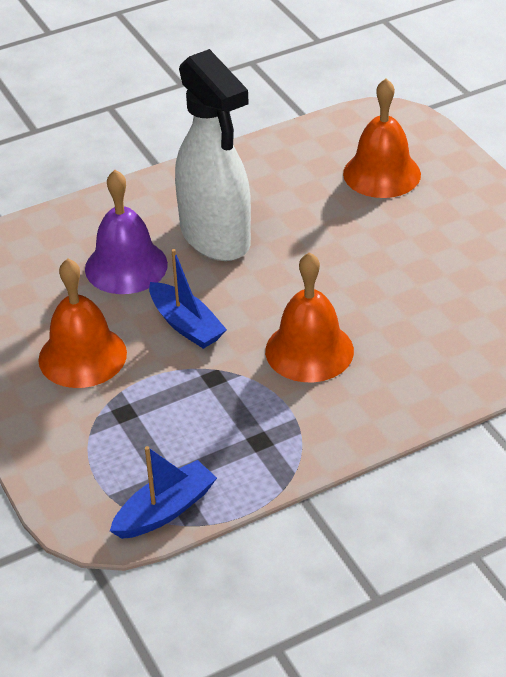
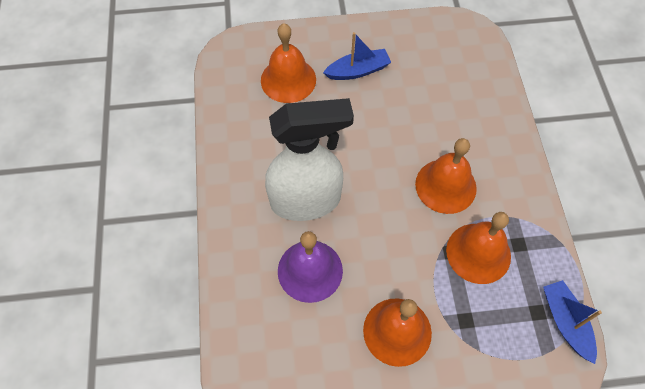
camera: 70 degrees left, 20 degrees up
blue boat [149,249,227,349] -> blue boat moved to [323,32,391,80]
none -> orange bell [446,212,511,284]

